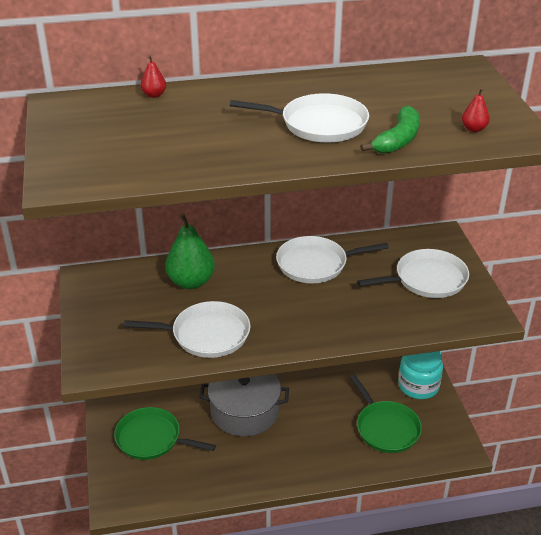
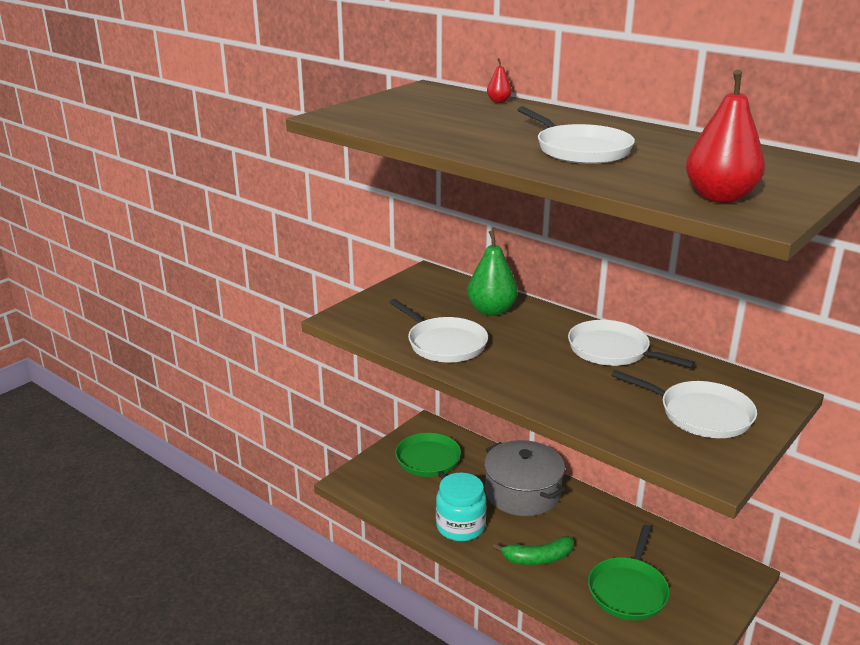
camera: 50 degrees right, 10 degrees down
green banana [360,105,420,154] -> green banana moved to [493,536,574,565]
turquoise jar [398,351,443,399] -> turquoise jar moved to [436,472,486,541]
red pear [462,88,490,132] -> red pear [686,70,765,203], size x2.16

